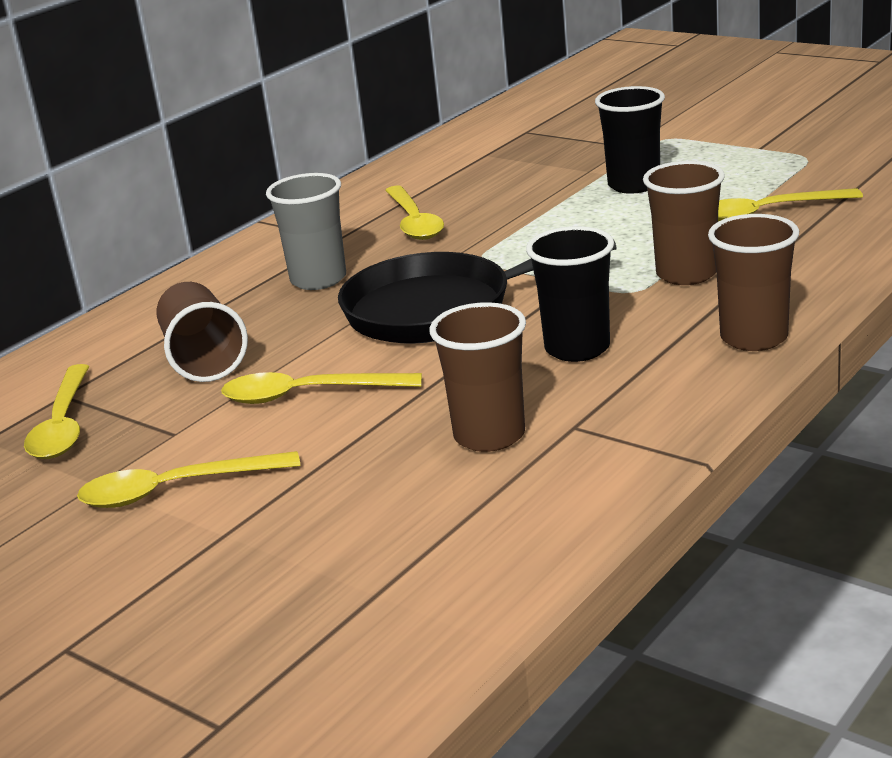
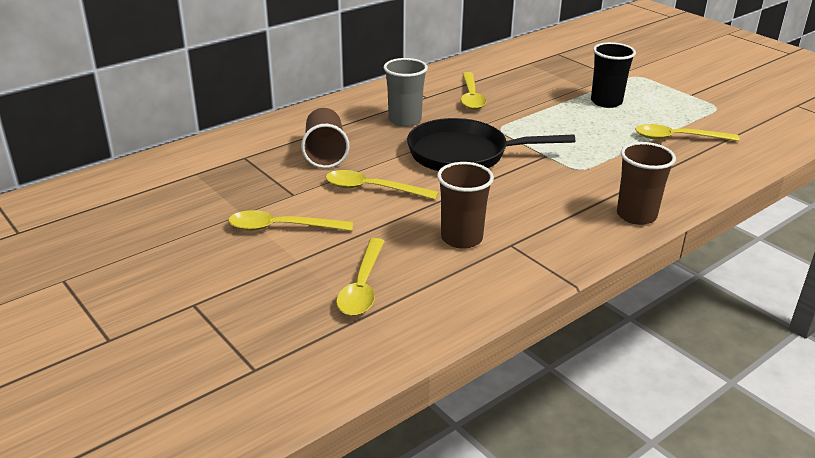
camera: 10 degrees right, 5 degrees up
yellow spoon [24,364,89,459] -> yellow spoon moved to [336,238,385,316]
black cup [526,226,614,362] -> none
brown cup [643,161,725,285] -> none

